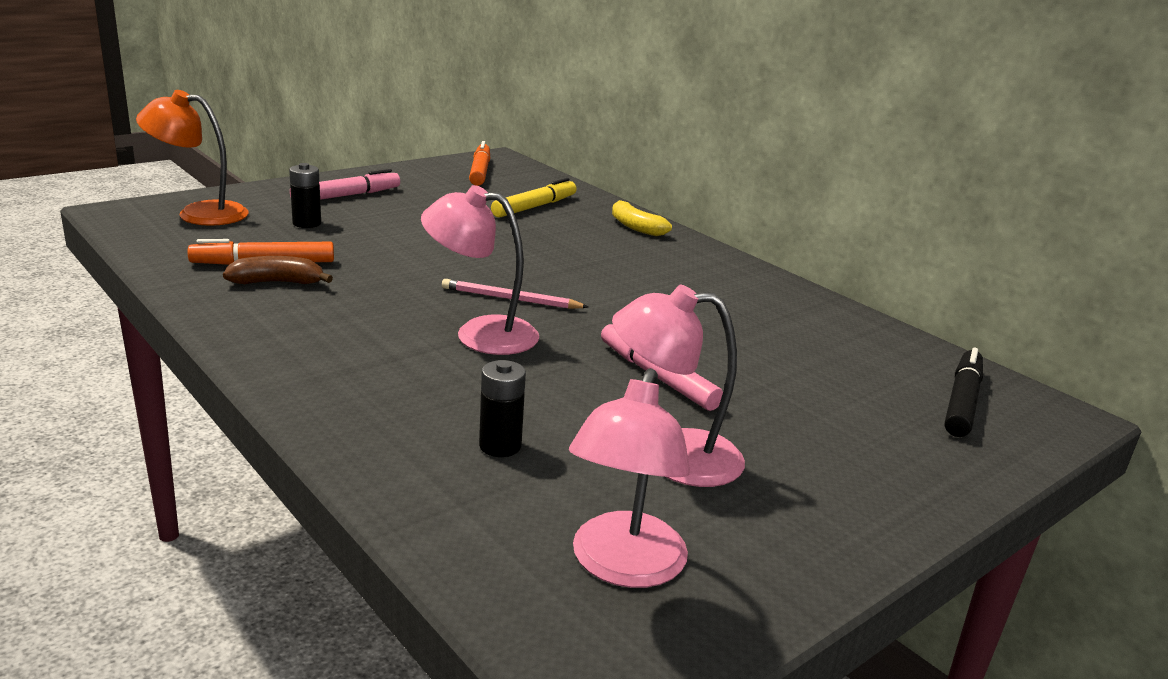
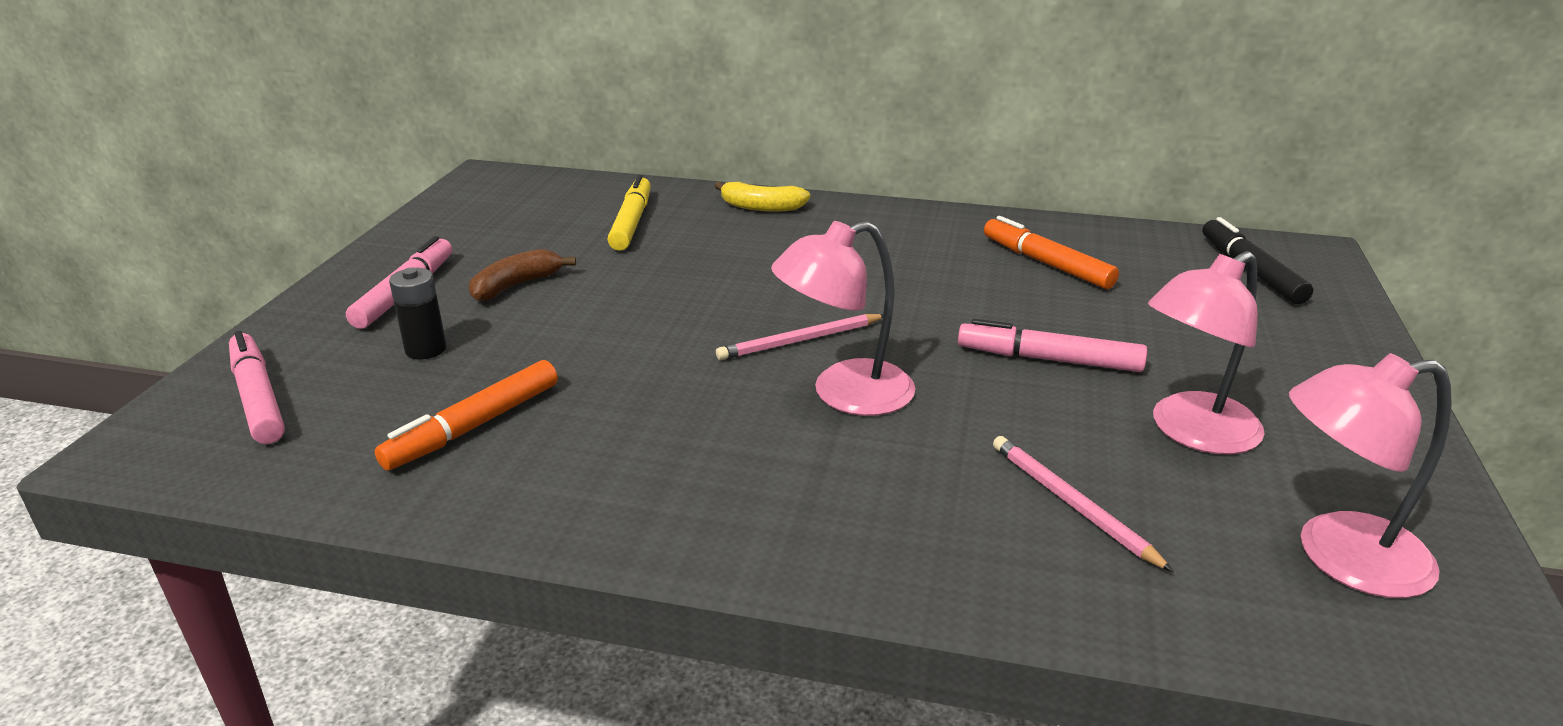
camera: 35 degrees left, 5 degrees up
orange lamp [136,90,249,226] -> pink marker [229,331,285,444]
brown banana [223,256,333,284] -> brown banana moved to [469,249,576,302]
orange marker [469,141,490,186] -> orange marker moved to [984,216,1119,289]
black battery [479,360,526,457] -> pink pencil [993,436,1174,572]
pink lamp [569,368,690,588] -> pink lamp turned 105 degrees clockwise [1289,353,1452,598]

